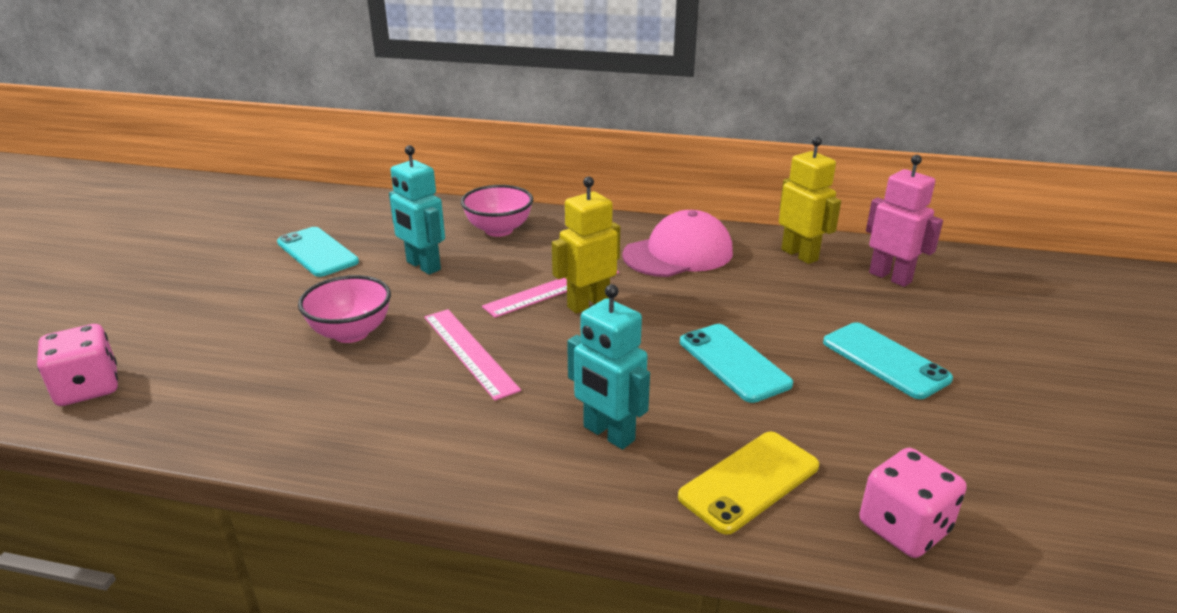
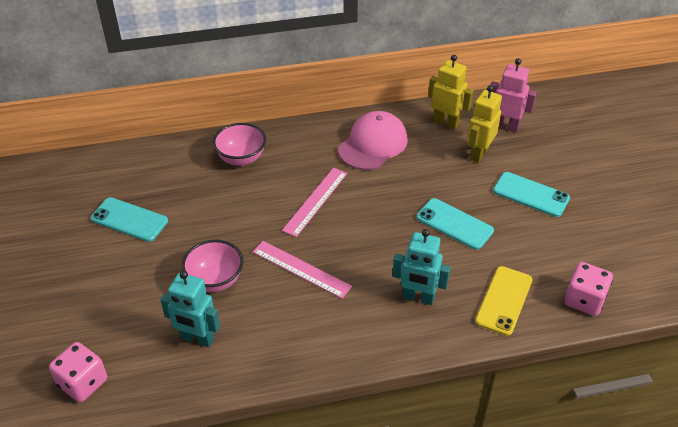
camera: 25 degrees left, 15 degrees up
turquoise robot [389,145,445,275] -> turquoise robot moved to [161,271,220,347]
yellow robot [552,177,620,314] -> yellow robot moved to [467,85,502,163]

